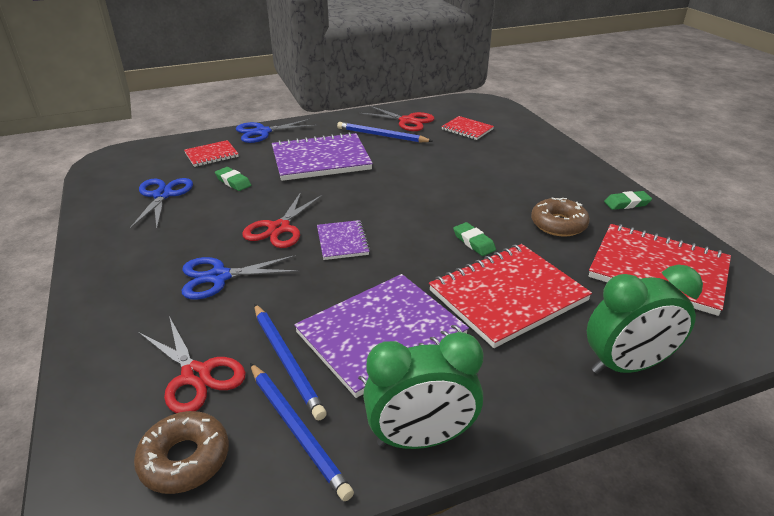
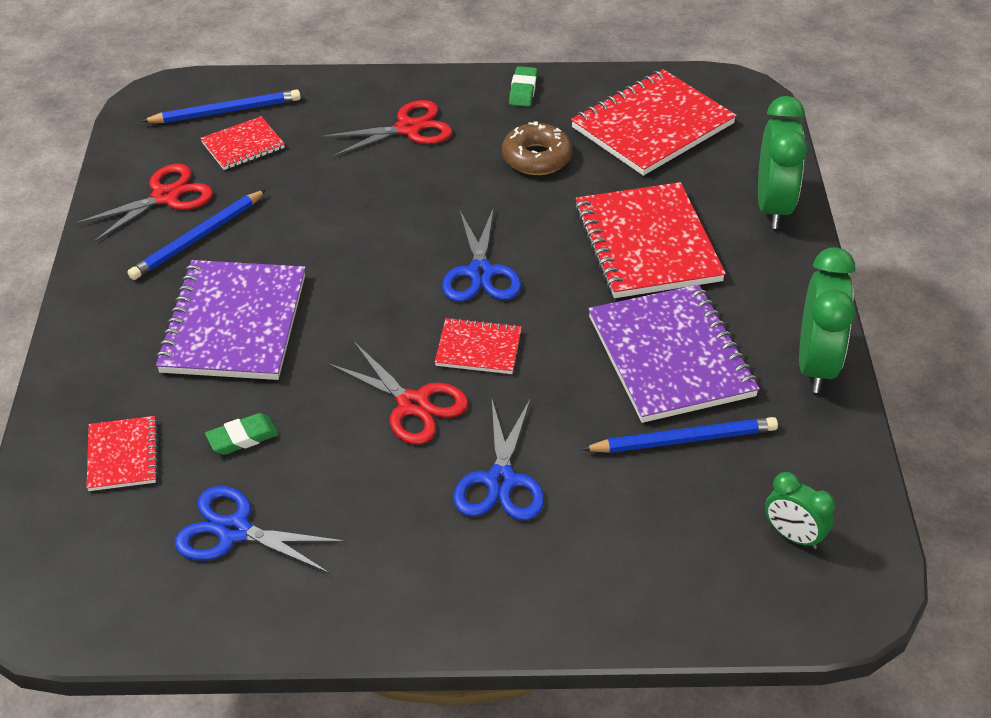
camera: 70 degrees left, 10 degrees up
brown donut [134,411,229,494] -> green clock [765,472,835,549]
red scissors [138,316,246,413] -> red scissors moved to [322,100,452,157]
blue scissors [236,119,317,143] -> blue scissors moved to [442,207,521,302]
blue pencil [250,363,354,501] -> blue pencil moved to [141,90,301,123]
purple notebook [317,220,370,260] -> red notebook [435,317,522,374]
green eraser [453,222,496,256] -> none

